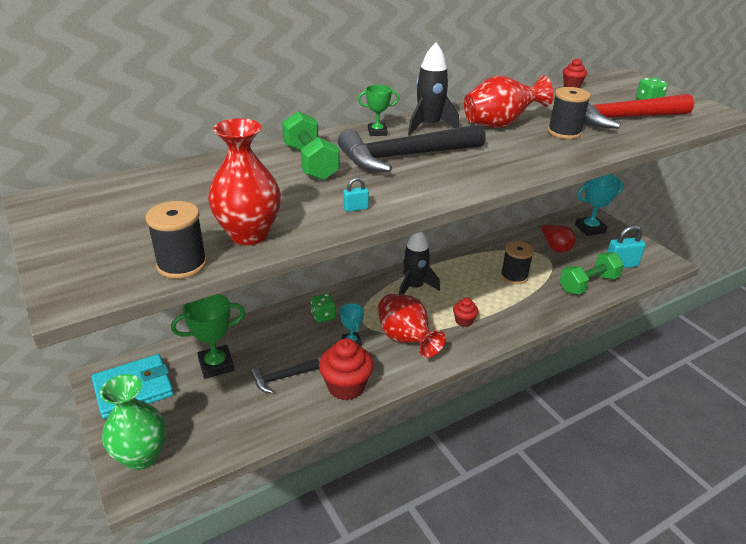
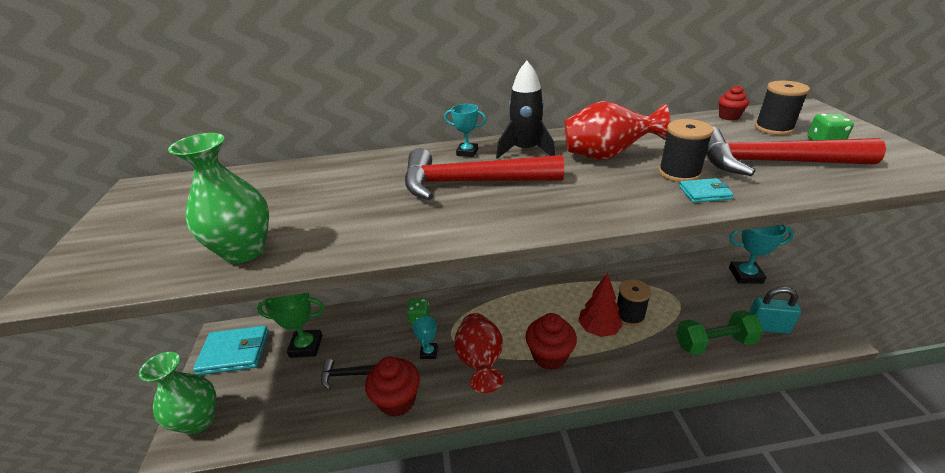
camera: 25 degrees right, 0 degrees up
black spool [146,201,207,279] -> black spool moved to [755,81,810,135]
red vase [208,118,281,245] -> green vase [168,133,269,263]
green dumbbell [282,111,340,181] -> none
black hammer [338,124,486,172] -> red hammer [405,148,564,200]
turquoise padlock [343,177,369,212] -> none
green trophy [358,85,399,136] -> turquoise trophy [444,104,487,157]
black rocket [399,231,440,295] -> none
red cupcake [453,298,479,327] -> red cupcake [525,313,577,370], size x1.85
red pear [537,225,576,253] -> none
none -> red tree [578,273,623,337]
none -> turquoise wallet [679,178,733,203]

